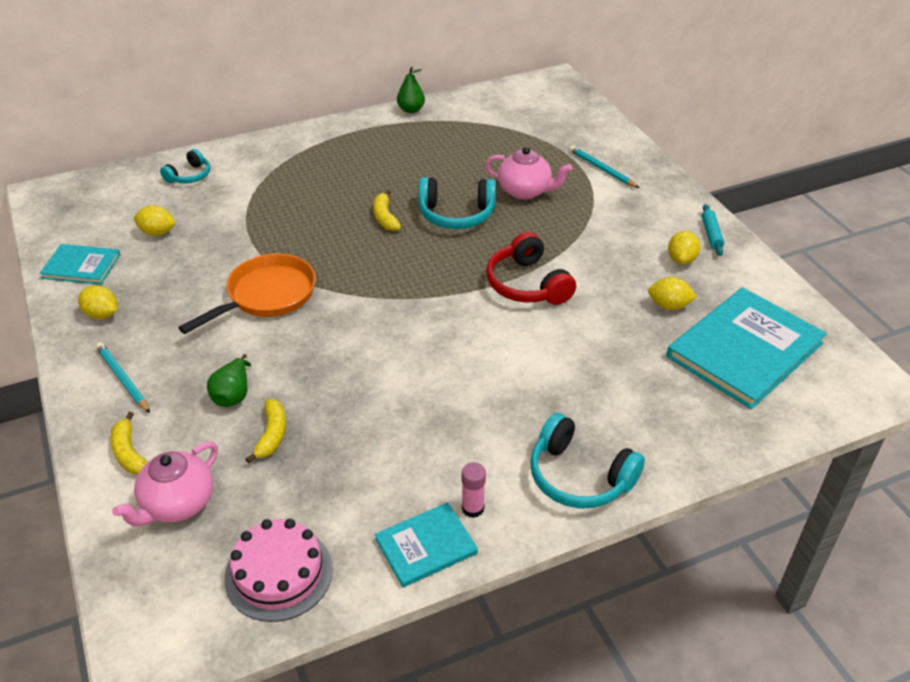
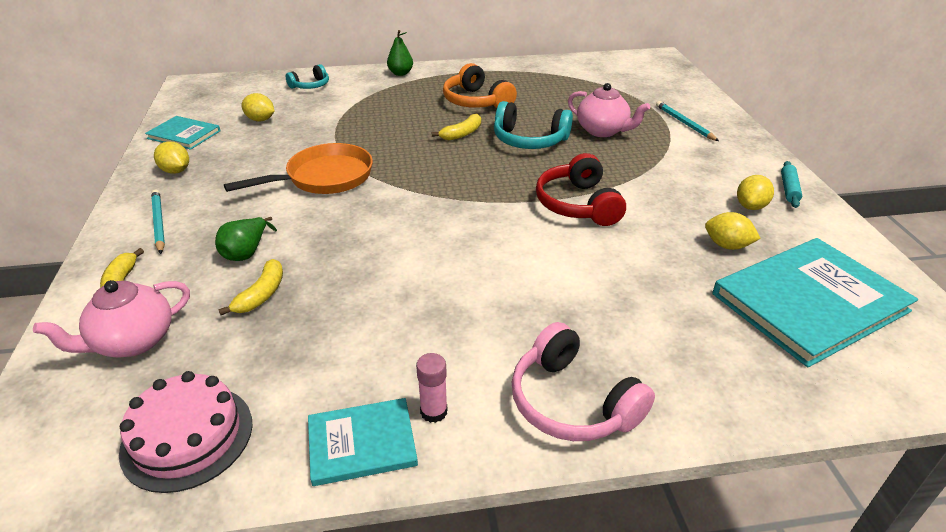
camera: 15 degrees right, 5 degrees down
yellow banana [373,190,401,231] -> yellow banana turned 135 degrees counterclockwise [432,114,481,140]
green pear [397,67,425,113] -> green pear moved to [387,30,413,76]
turquoise headphones [530,413,645,508] -> pink headphones [512,322,655,441]
none -> orange headphones [443,63,517,108]

